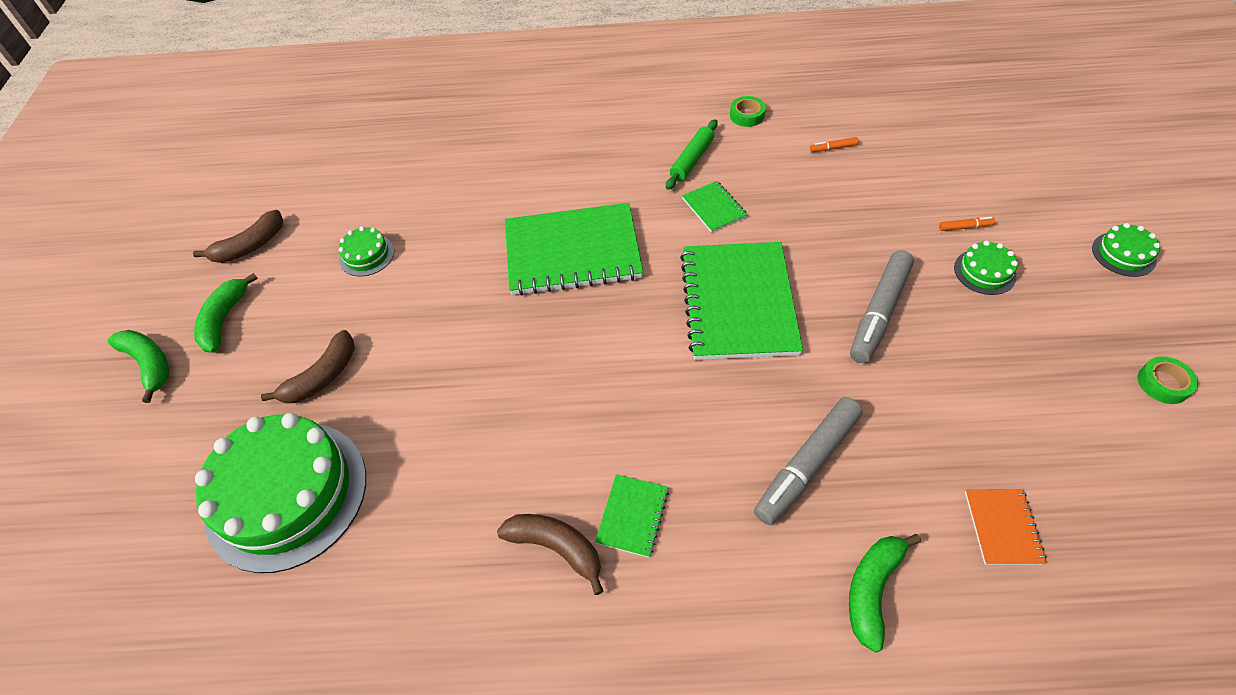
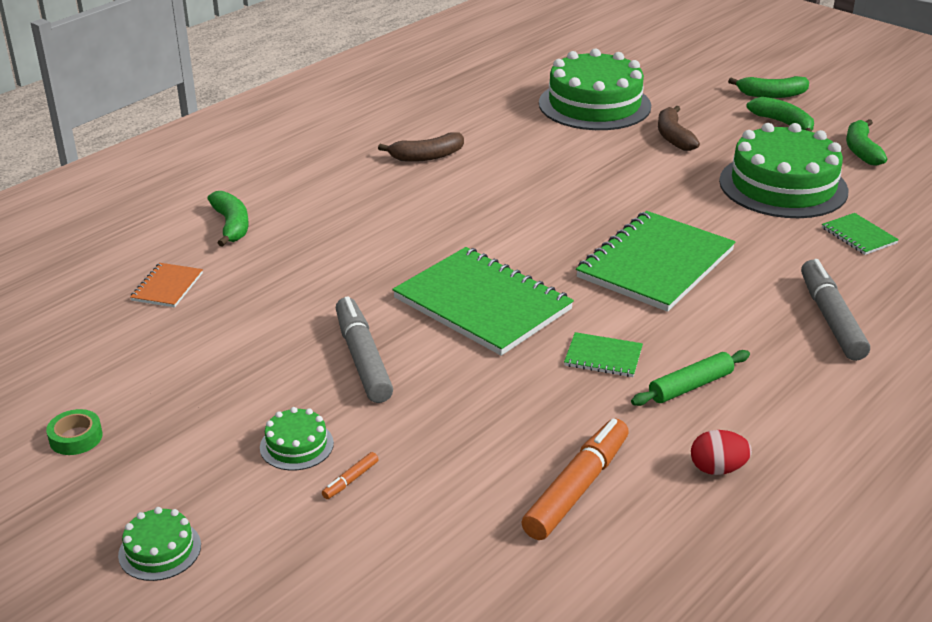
camera: 130 degrees right, 20 degrees down
brown banana [193,210,283,263] -> green banana [846,119,887,166]
green cake [339,226,394,276] -> green cake [719,123,849,218], size x2.32
green notebook [595,474,669,558] -> green notebook moved to [822,213,899,255]
green rolling pin [666,119,718,190] -> green rolling pin turned 75 degrees clockwise [631,350,750,406]
green tape [730,96,766,127] -> red egg [691,430,752,475]
grey marker [754,397,863,525] -> grey marker moved to [801,259,870,361]
orange marker [810,137,859,152] -> orange marker [521,418,629,540], size x2.41
orange notebook [965,489,1047,565] -> orange notebook turned 60 degrees clockwise [130,263,203,307]

